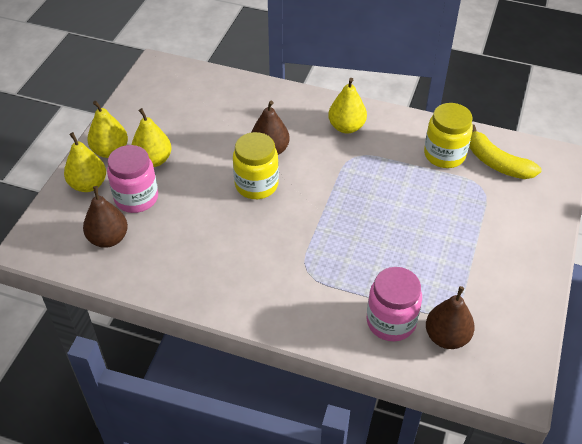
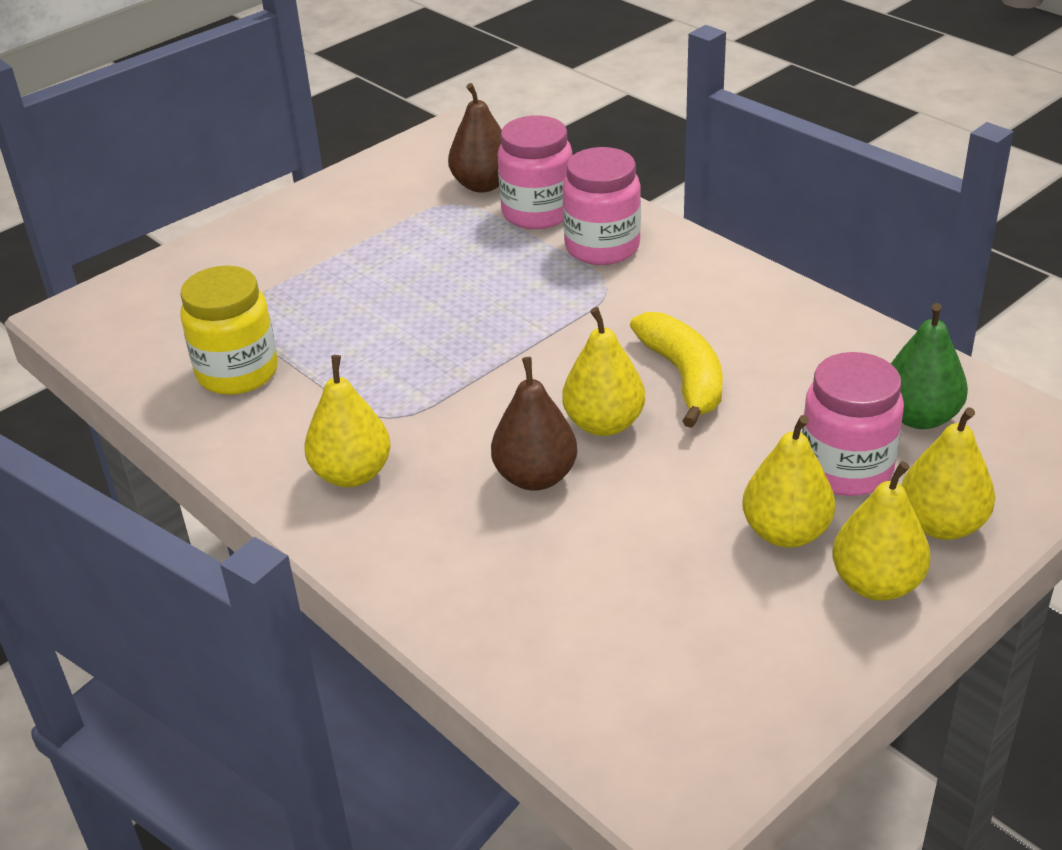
camera: 150 degrees left, 10 degrees down
brown pear [83,186,128,248] -> green pear [891,303,968,429]
yellow jar [233,132,279,199] -> yellow pear [562,307,645,436]
yellow banana [469,125,542,179] -> yellow banana moved to [630,312,723,428]
none -> pink jar [562,147,641,265]

